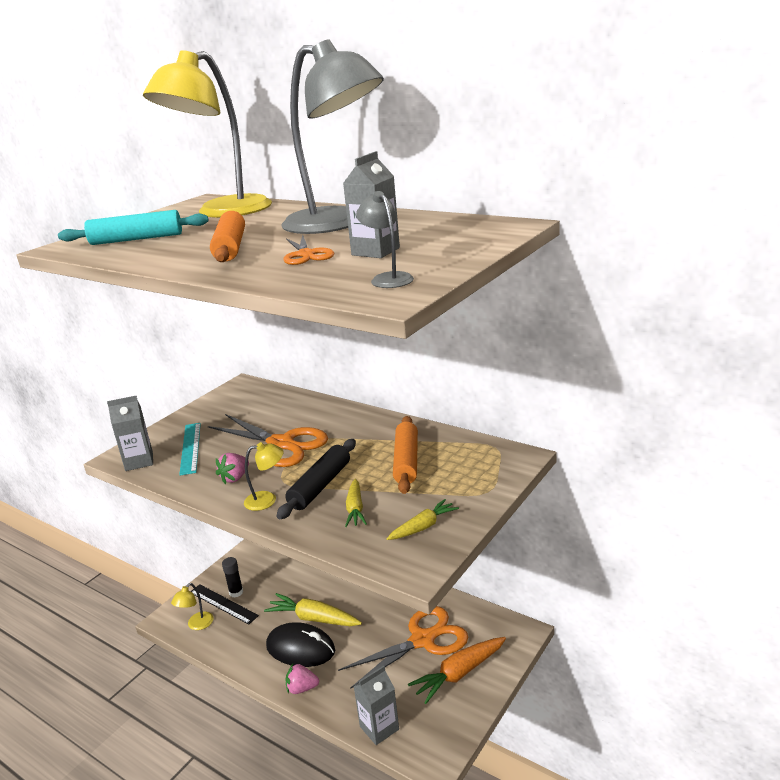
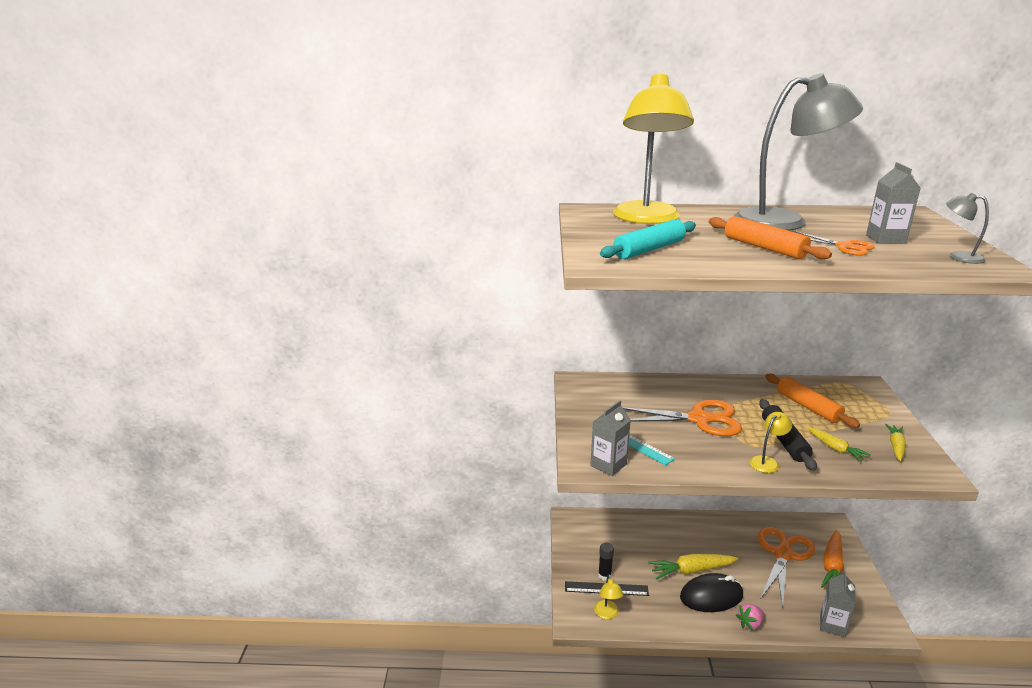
camera: 35 degrees left, 0 degrees up
pink strawberry [216,453,249,484] -> none

